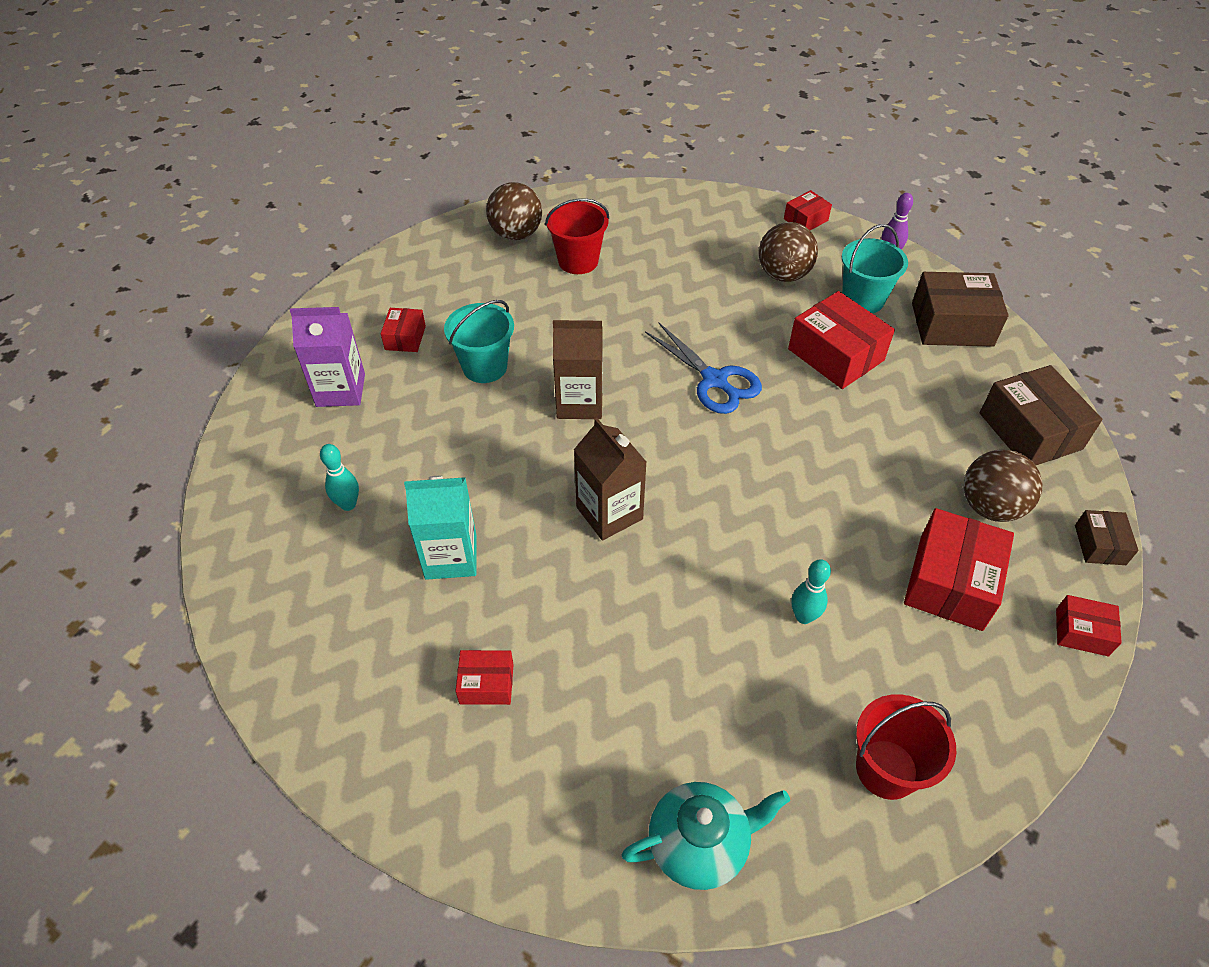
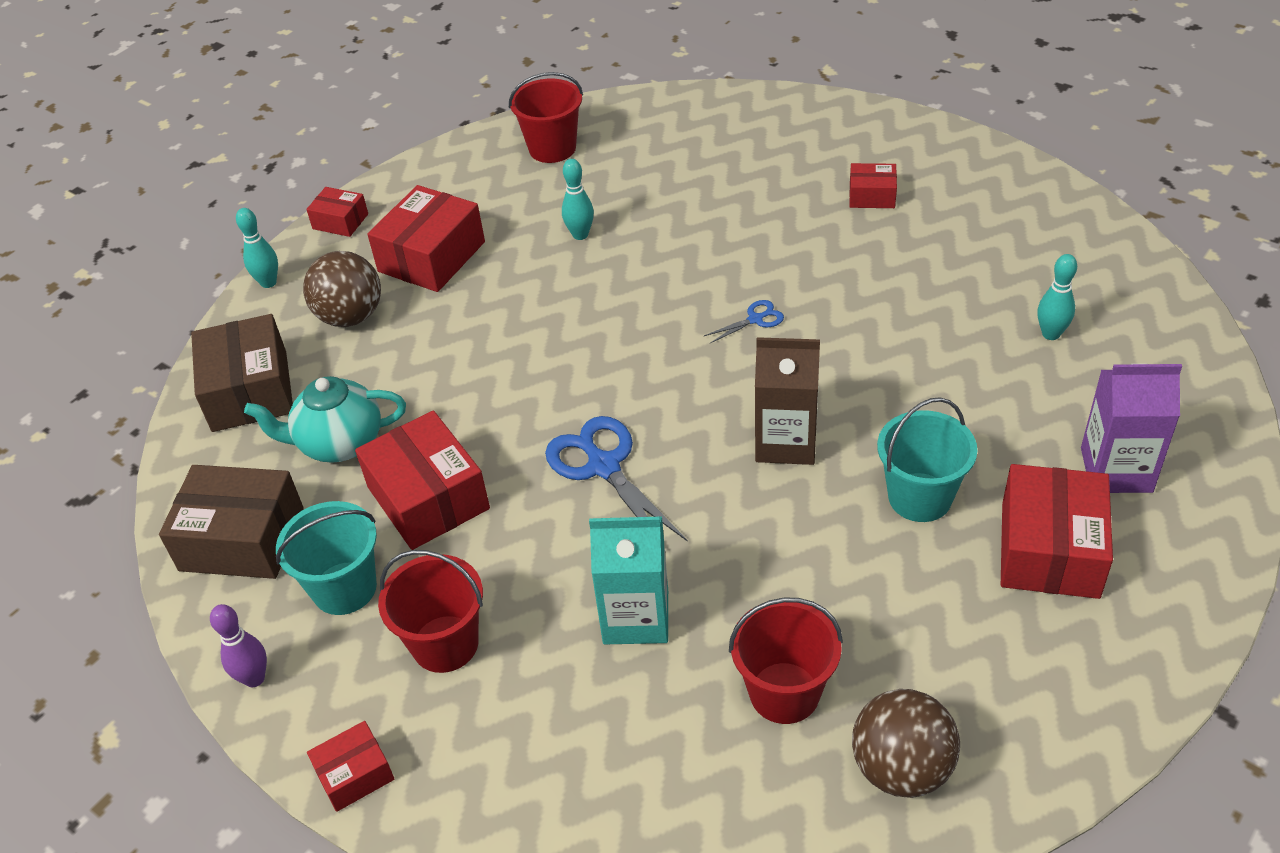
camera: 170 degrees left, 5 degrees down
red box [381,308,426,352] -> red box [1001,464,1113,599], size x1.88
turquoise carton [404,476,476,580] -> turquoise carton moved to [589,516,668,644]
brown carton [574,418,646,541] -> blue scissors [704,300,784,343]
turquoise teapot [622,782,790,890] -> turquoise teapot moved to [244,376,406,462]
brown ball [759,222,818,282] -> red bucket [378,550,483,673]
brown box [1075,510,1138,565] -> turquoise bowling pin [236,208,278,288]

